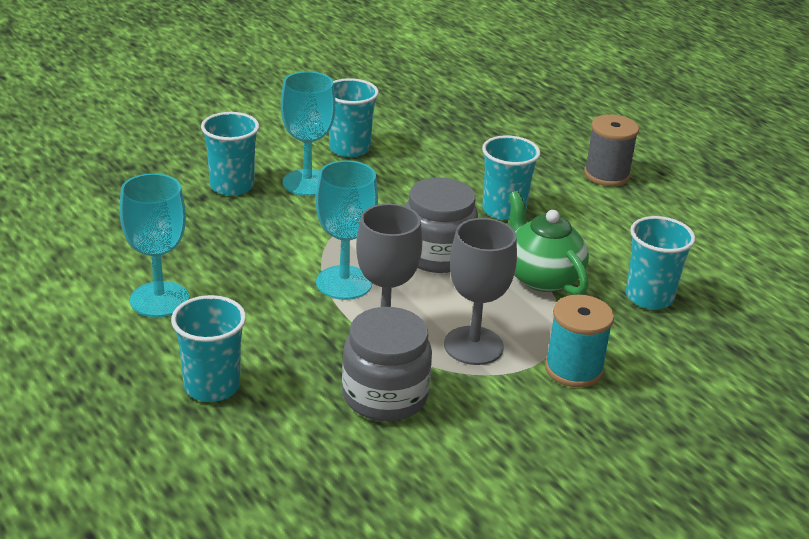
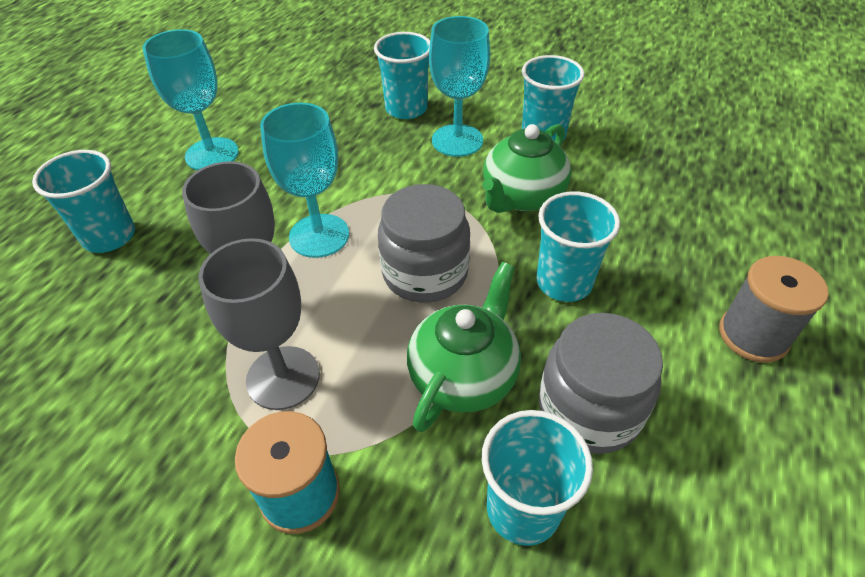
camera: 60 degrees right, 15 degrees up
grey jar [342,307,432,421] -> grey jar moved to [539,313,663,454]
none -> green teapot [483,124,571,213]

